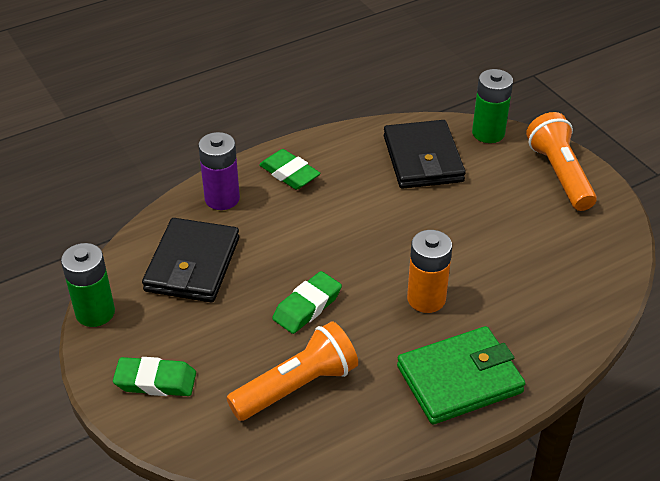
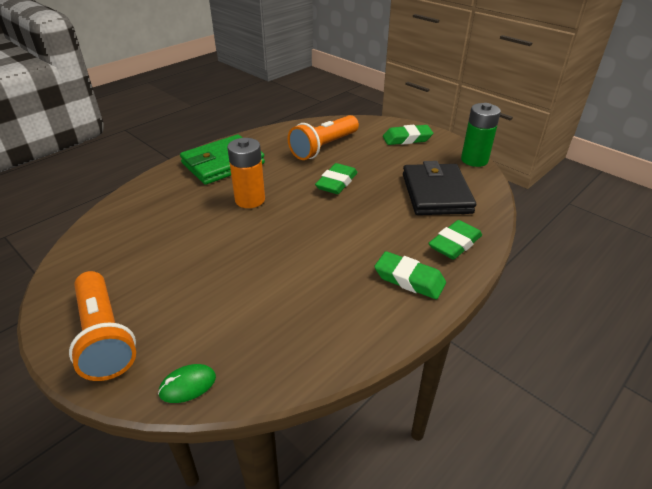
camera: 165 degrees right, 5 degrees down
purple battery [198,132,240,210] -> green eraser [428,220,482,259]
black wallet [384,120,466,189] -> none
green battery [472,69,513,143] -> green mouse [158,364,216,403]

